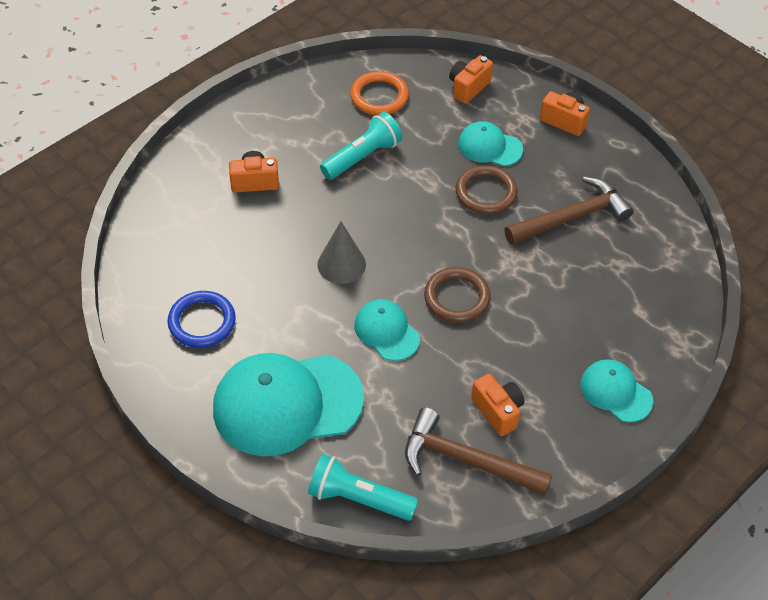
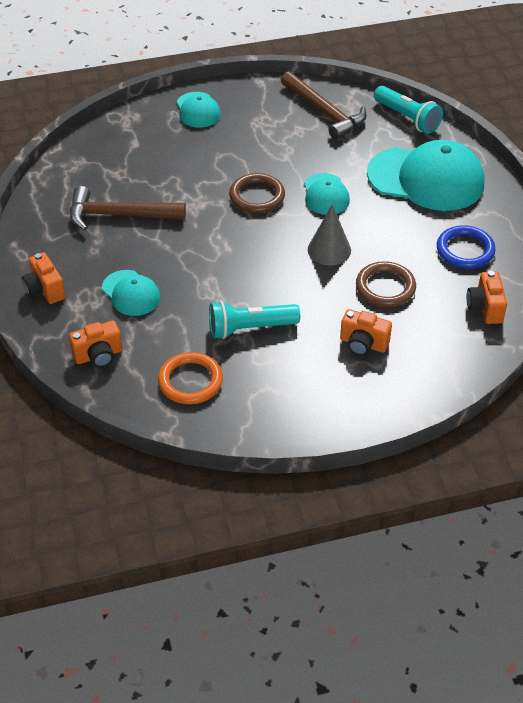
camera: 150 degrees left, 5 degrees down
brown ring [455,165,518,214] -> brown ring moved to [356,261,416,307]
orange camera [471,374,525,436] -> orange camera moved to [467,271,507,324]

